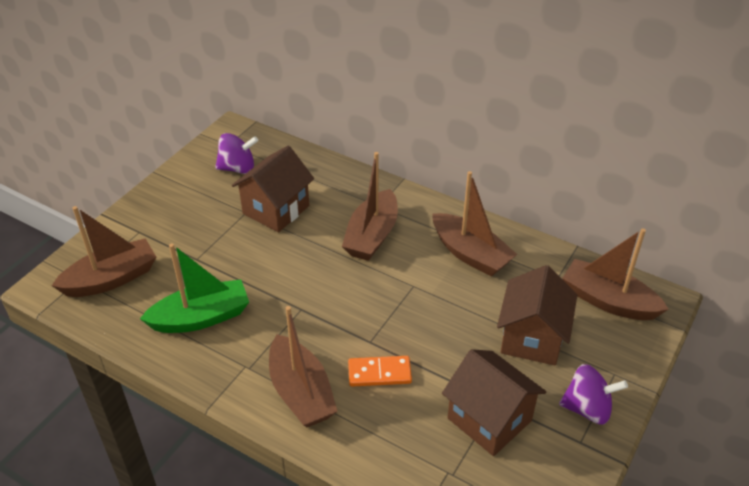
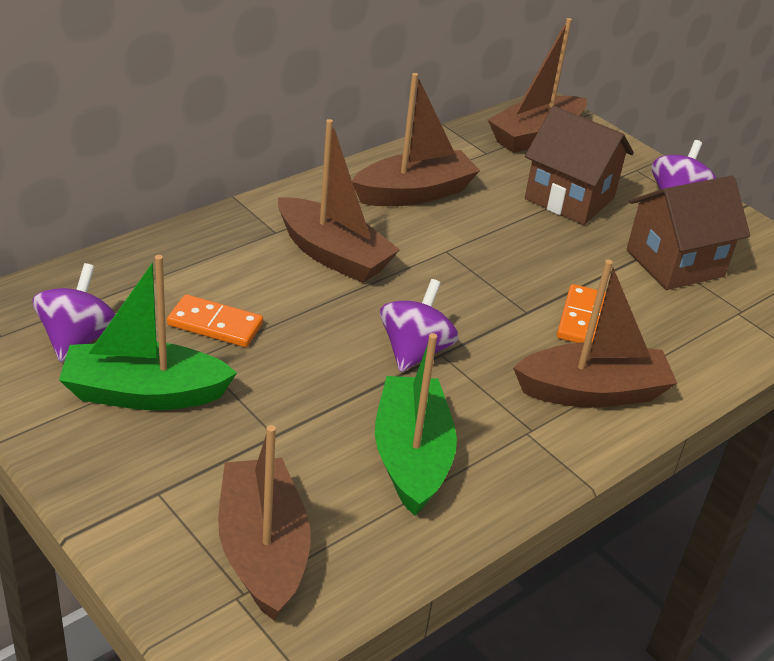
camera: 75 degrees left, 5 degrees down
brown house [232,145,314,232] -> orange domino [167,294,263,347]
none -> green boat [59,255,237,410]
none -> purple spinning top [380,279,459,372]

